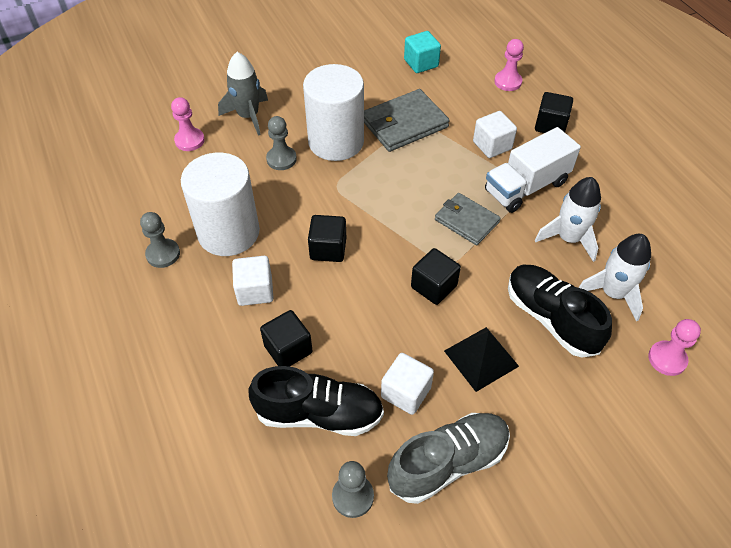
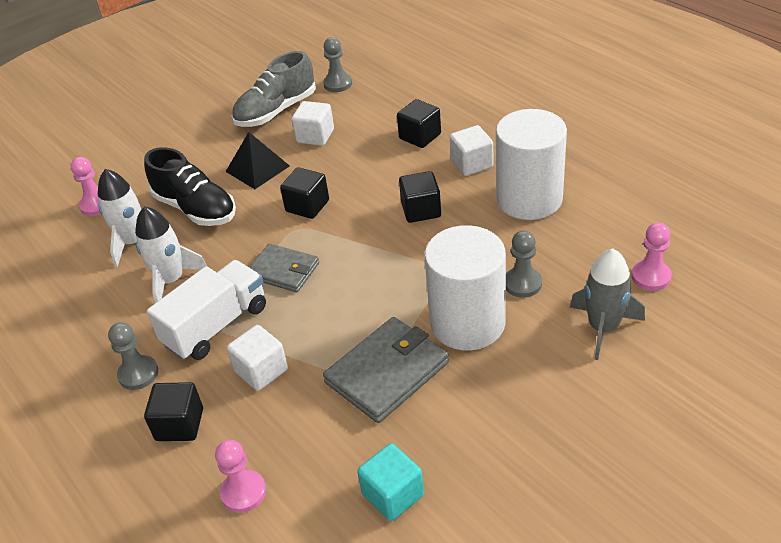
camera: 170 degrees right, 10 degrees down
grey pawn [140,212,180,268] -> grey pawn moved to [108,322,158,390]
black shoe [248,366,384,436] -> none

